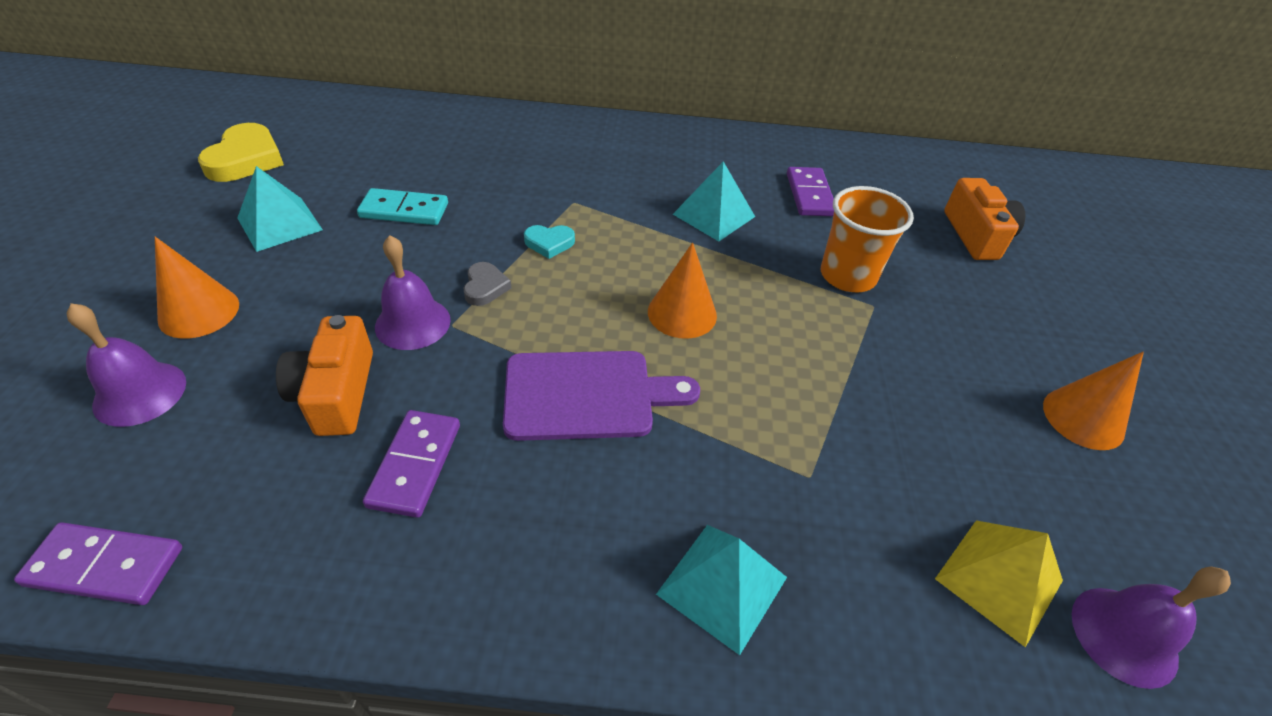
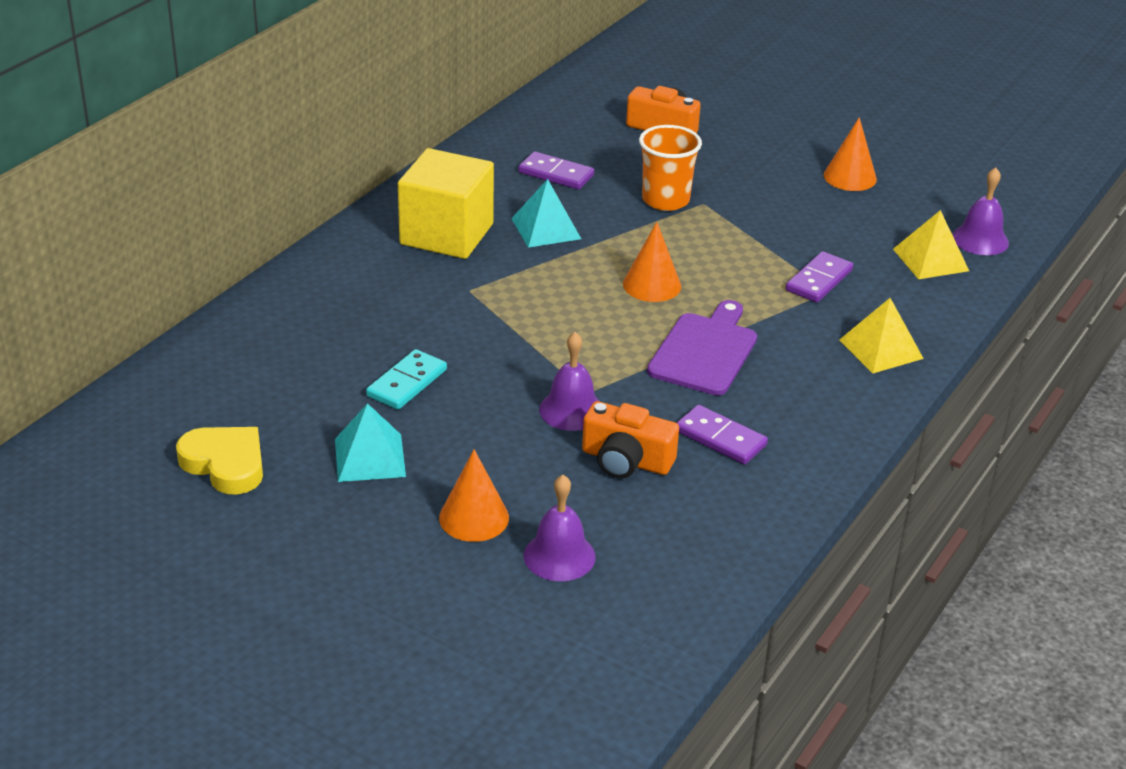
camera: 60 degrees left, 10 degrees down
purple domino [14,522,182,605] -> purple domino moved to [786,251,853,302]
grey heart [464,262,512,306] -> none
turquoise heart [524,225,575,259] -> none
turquoise pyramid [656,525,787,655] -> yellow pyramid [839,298,924,373]
none -> yellow cube [398,148,494,259]

